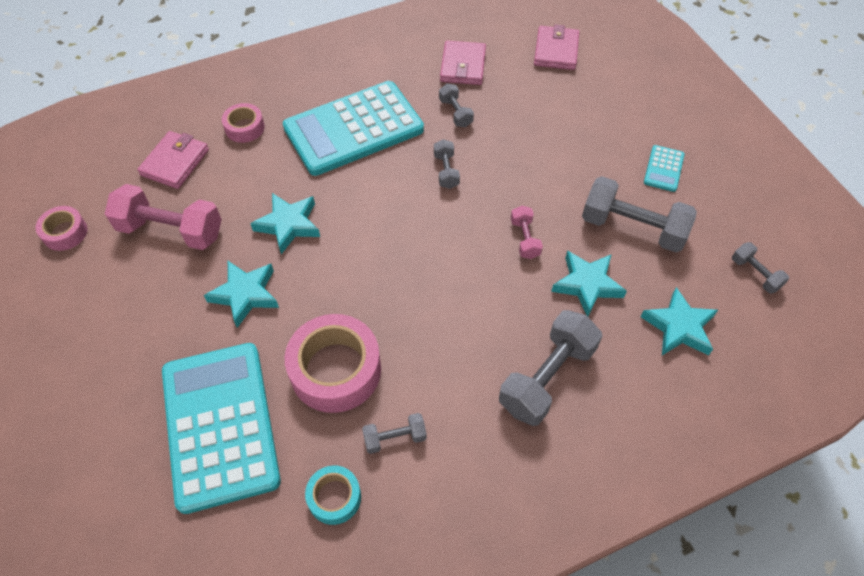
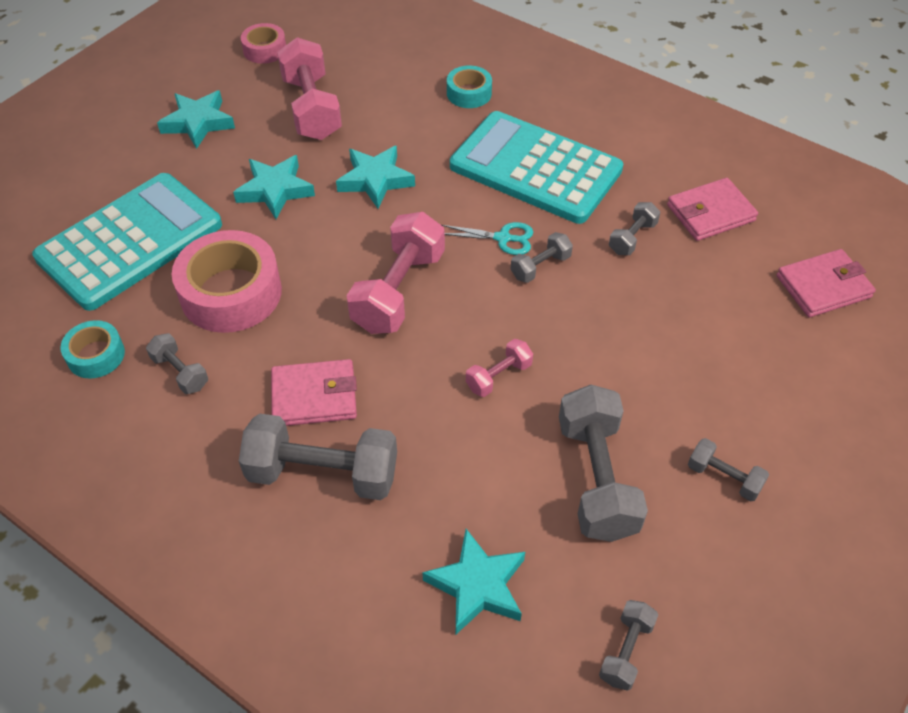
camera: 60 degrees right, 5 degrees down
pink wallet [137,131,209,189] -> pink wallet moved to [271,359,357,426]
pink tape [222,103,265,143] -> turquoise tape [447,66,492,108]
turquoise star [551,250,627,316] -> turquoise star moved to [157,90,235,149]
turquoise calculator [644,145,685,192] -> grey dumbbell [688,438,769,501]
none -> pink dumbbell [347,212,445,334]
none -> turquoise scissors [442,222,533,255]

